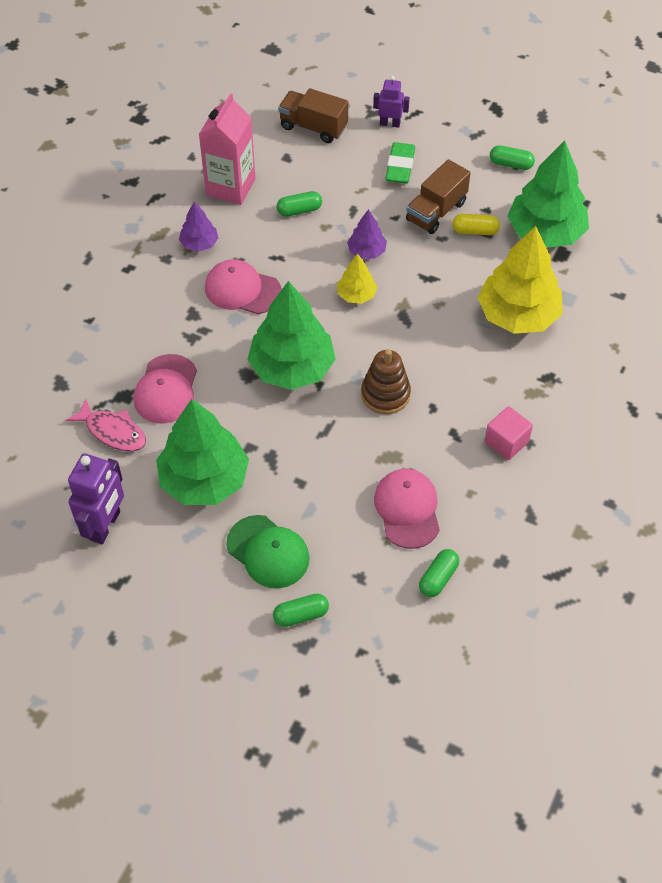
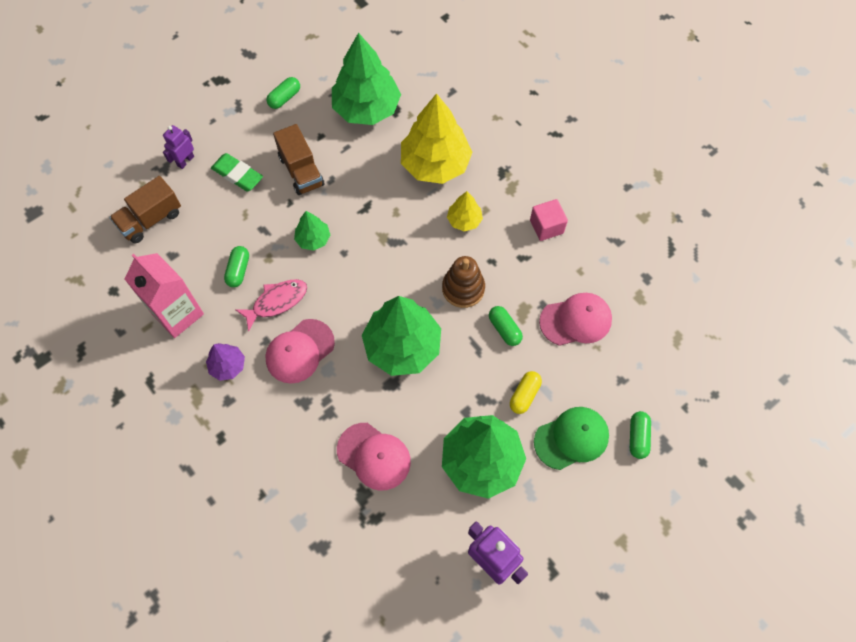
camera: 65 degrees left, 10 degrees up
pink fish [66,398,146,452] -> pink fish moved to [235,279,307,332]
yellow tree [337,254,377,304] -> yellow tree moved to [447,191,483,231]
purple tree [347,209,387,259] -> green tree [294,211,330,251]
pink cap [374,469,440,549] -> pink cap turned 150 degrees clockwise [539,293,612,346]
green capsule [419,549,459,597] -> green capsule moved to [489,306,523,346]
yellow capsule [453,214,500,235] -> yellow capsule moved to [510,371,542,414]

